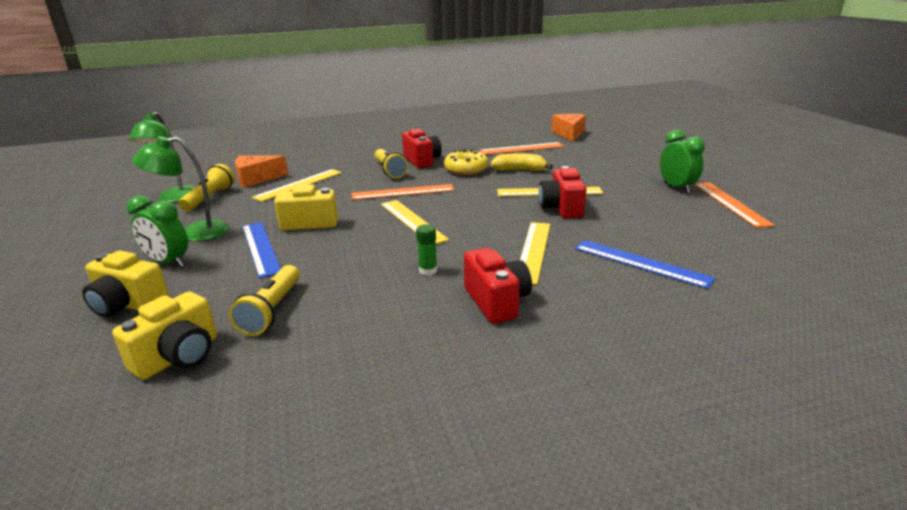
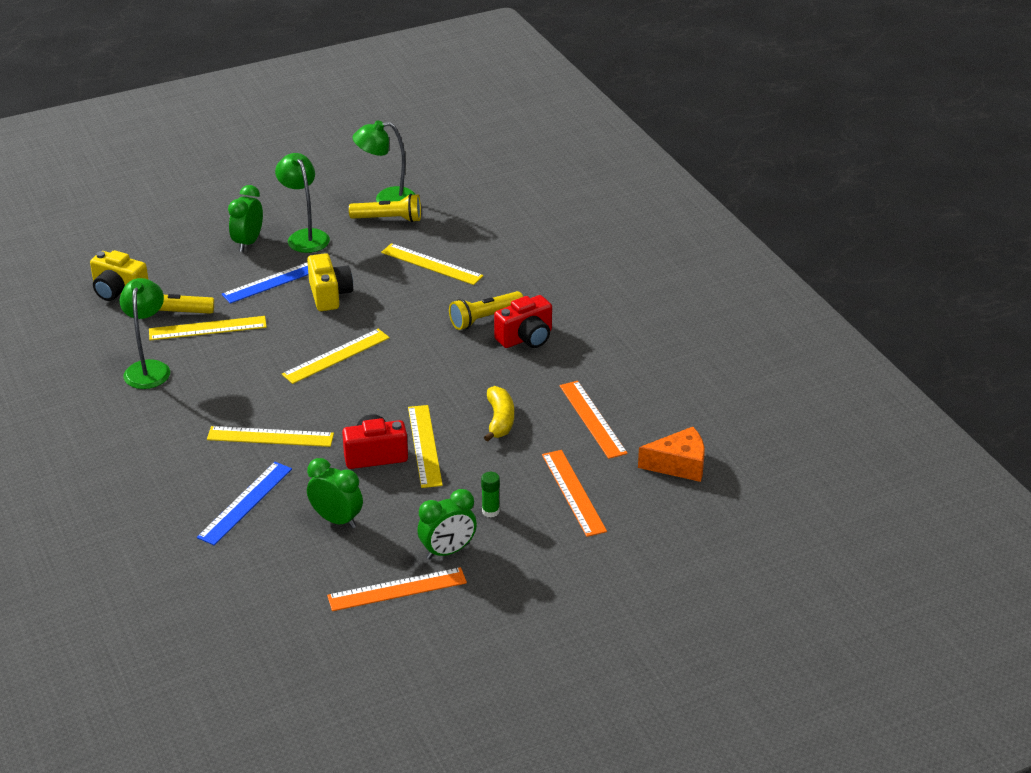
camera: 80 degrees right, 10 degrees up
yellow camera [82,251,170,317] -> none
orange cheese [235,155,288,188] -> none
orange ruler [352,184,454,200] -> orange ruler moved to [542,450,607,537]
green glue stick [416,224,437,276] -> green glue stick moved to [481,472,500,518]
yellow donut [444,149,489,175] -> none
red camera [464,248,532,324] -> none
none -> green lamp [120,278,170,389]
none -> yellow ruler [149,316,267,340]
none -> green clock [307,458,363,529]

